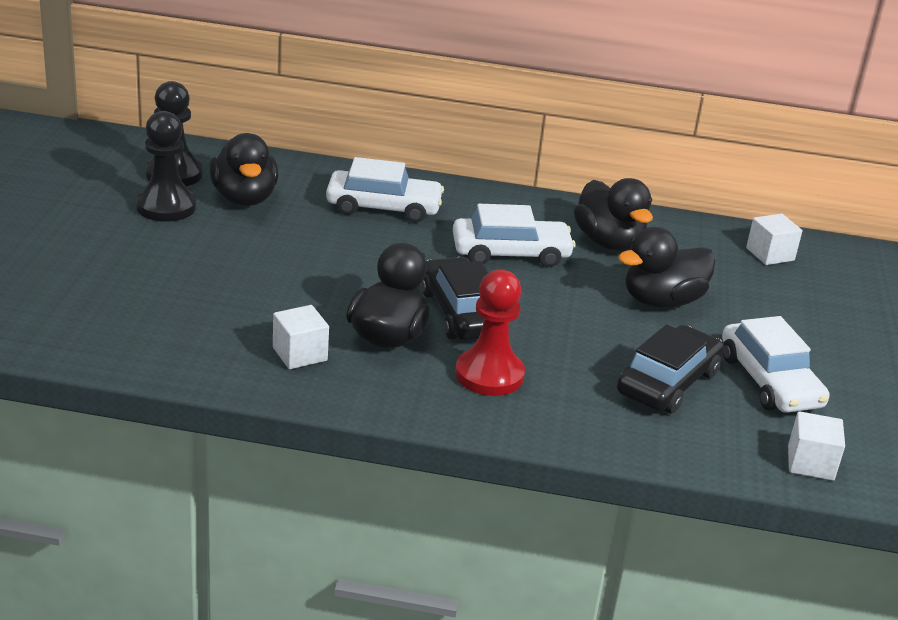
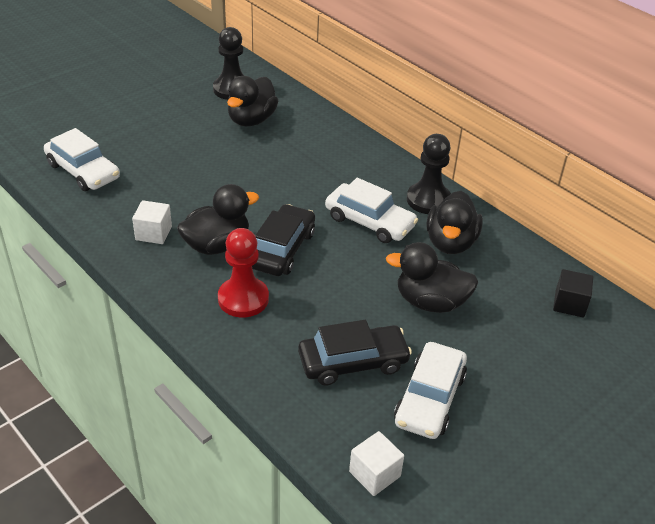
camera: 40 degrees right, 10 degrees up
black pawn [136,111,196,222] -> black pawn moved to [407,134,451,214]
white car [326,157,444,223] -> white car moved to [44,128,120,191]
white cube [746,213,802,265] -> black cube [553,269,593,318]

